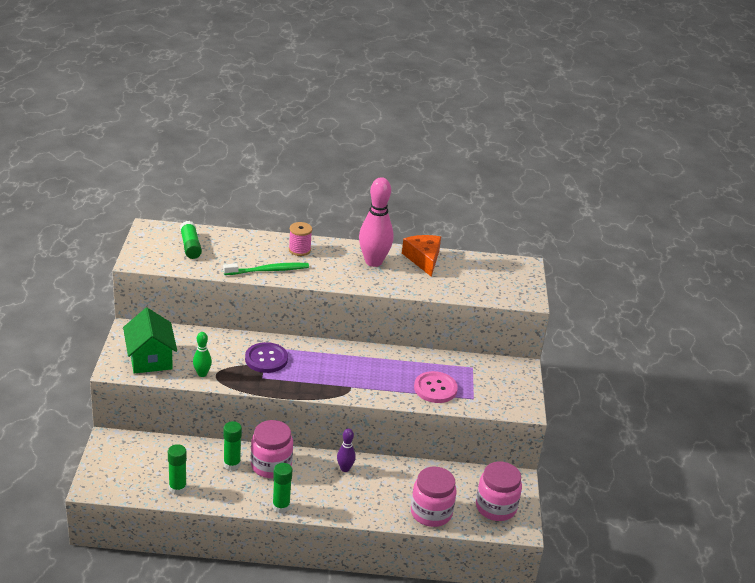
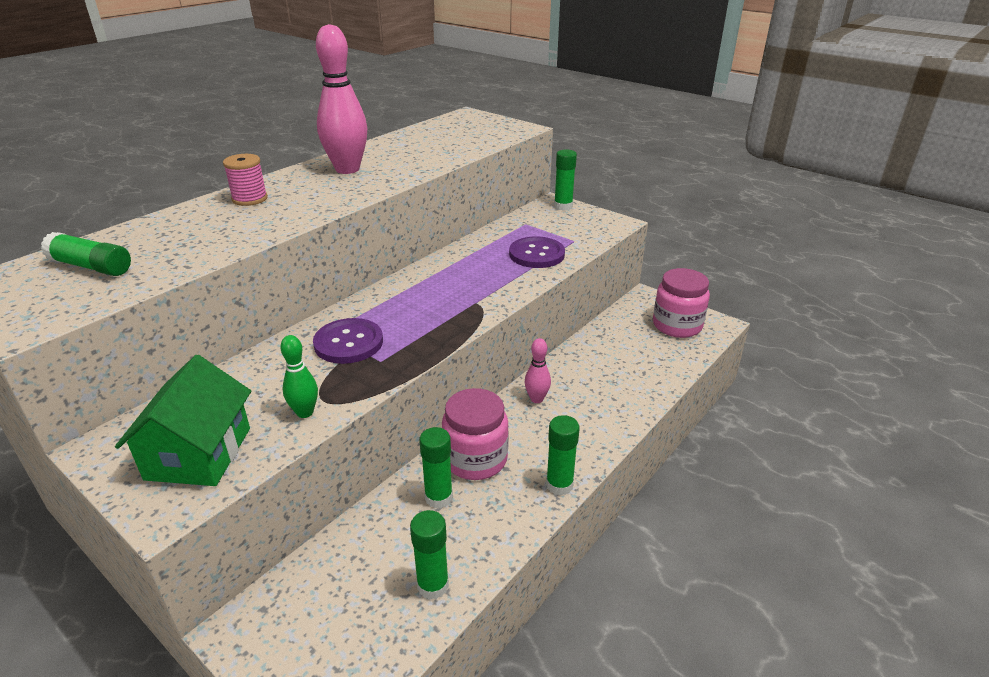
camera: 50 degrees left, 0 degrees up
green house [123,308,177,374] -> green house turned 75 degrees clockwise [115,355,251,486]
green toothbrush [223,263,309,275] -> none
purple bowling pin [337,429,356,472] -> pink bowling pin [525,338,551,403]
orange cheese [402,235,441,277] -> none
pink jar [411,467,457,527] -> none
pink button [414,371,458,403] -> purple button [509,236,565,268]
none -> green glue stick [554,149,577,210]

